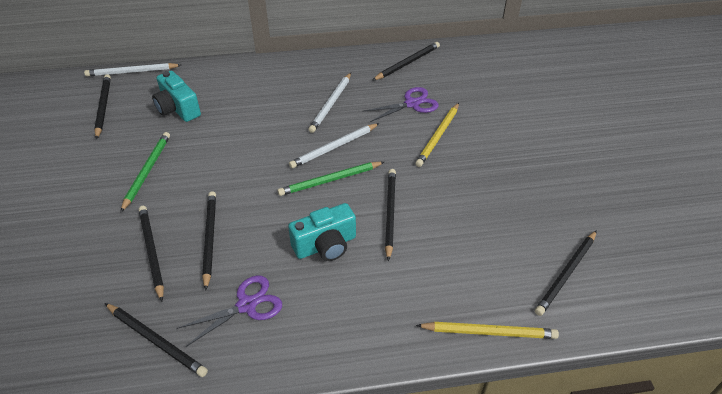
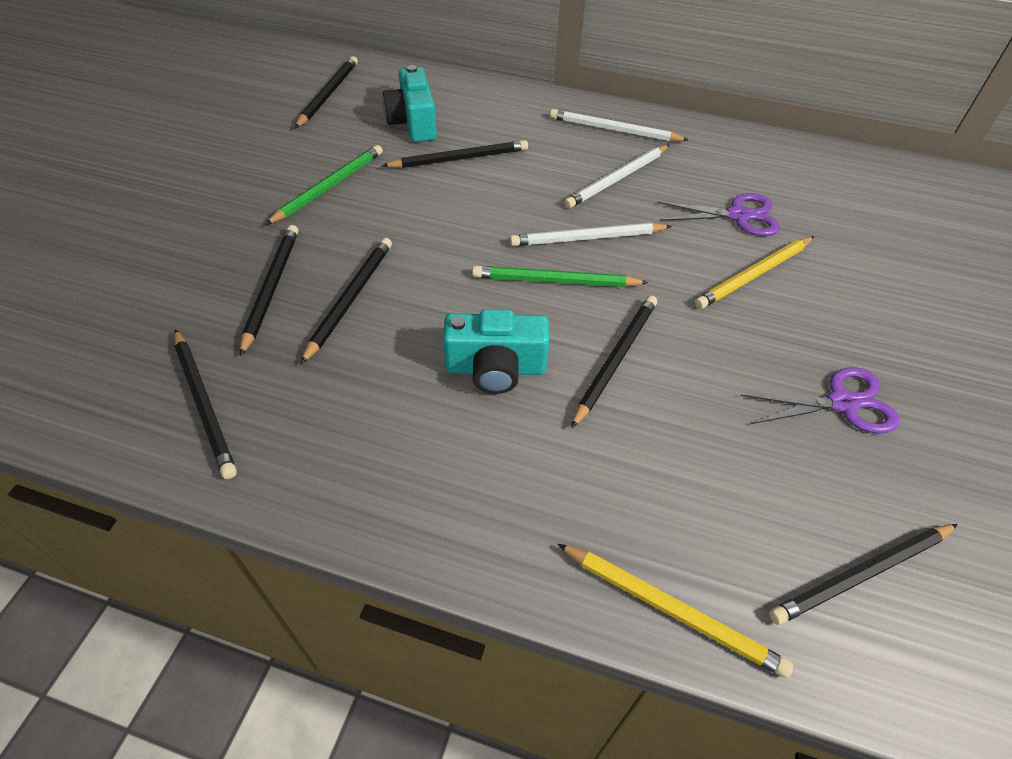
camera: 25 degrees right, 5 degrees up
white pencil [84,63,181,76] -> white pencil moved to [550,109,689,141]
purple scissors [177,275,282,347] -> purple scissors moved to [741,367,899,434]
black pencil [372,42,440,81] -> black pencil moved to [382,140,528,168]

